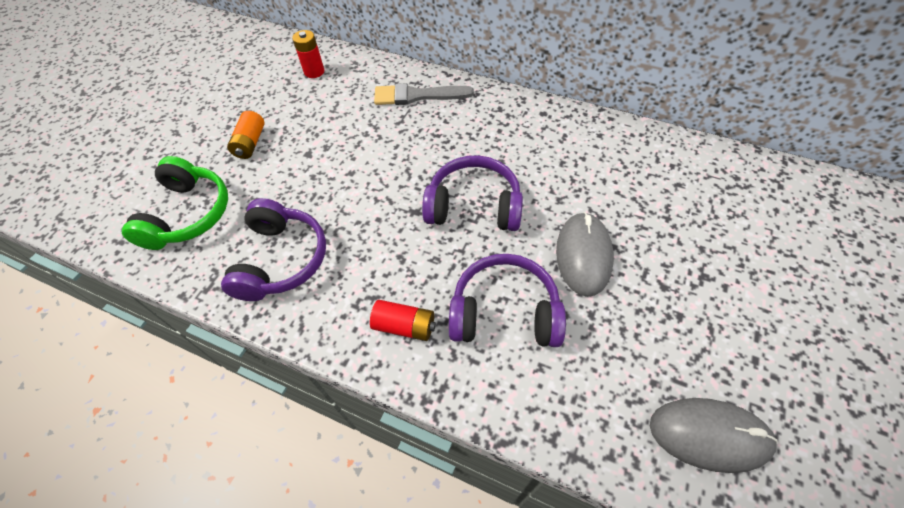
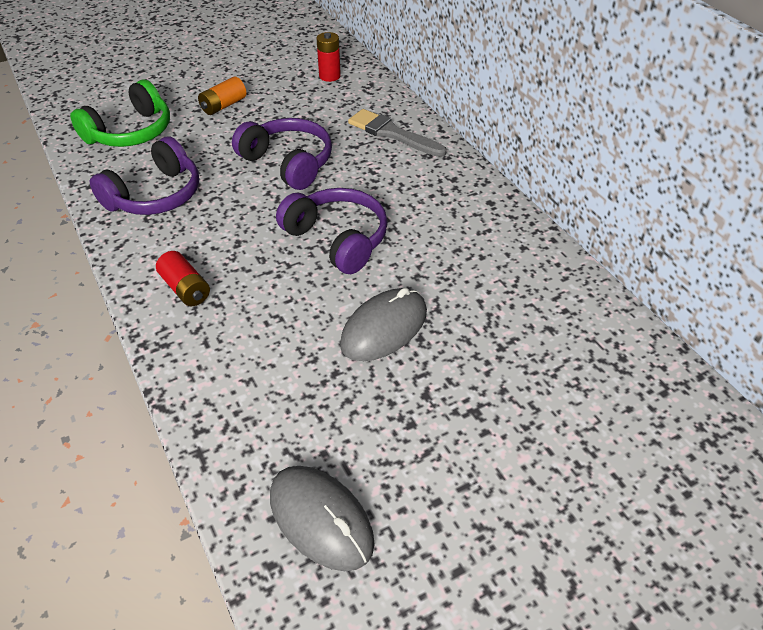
camera: 35 degrees right, 10 degrees down
purple headphones [449,254,566,347] -> purple headphones moved to [232,118,332,190]

